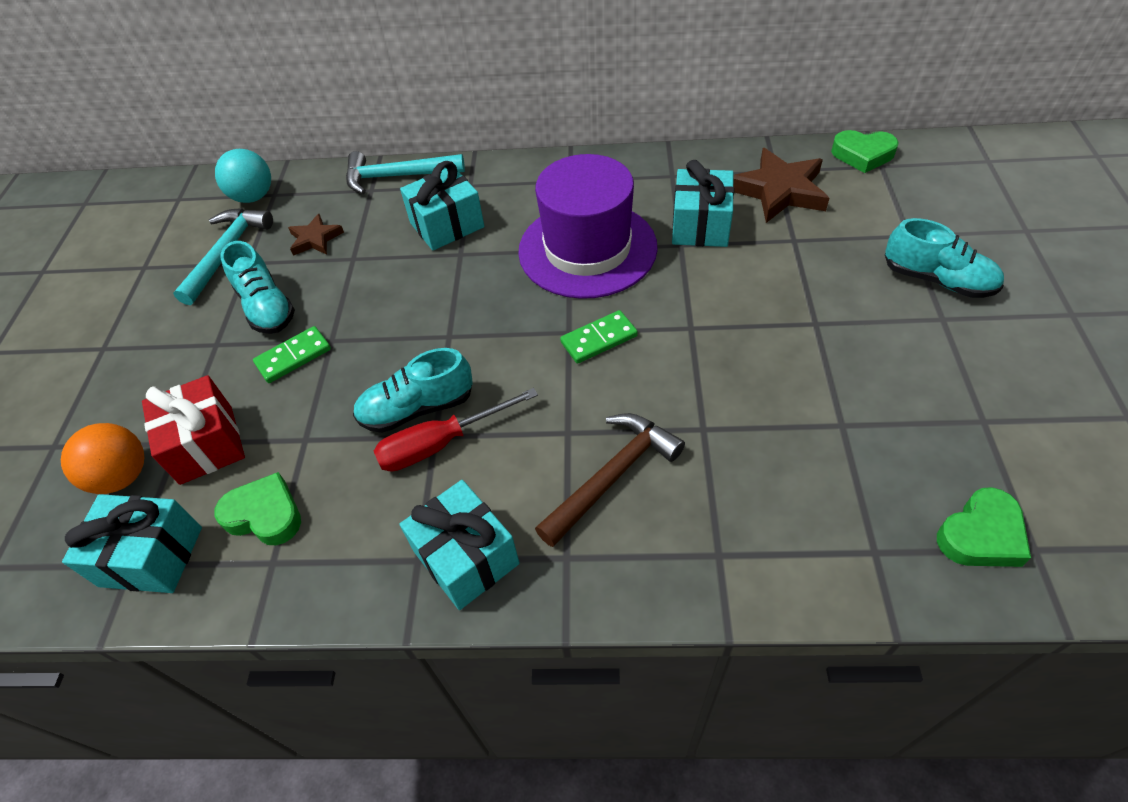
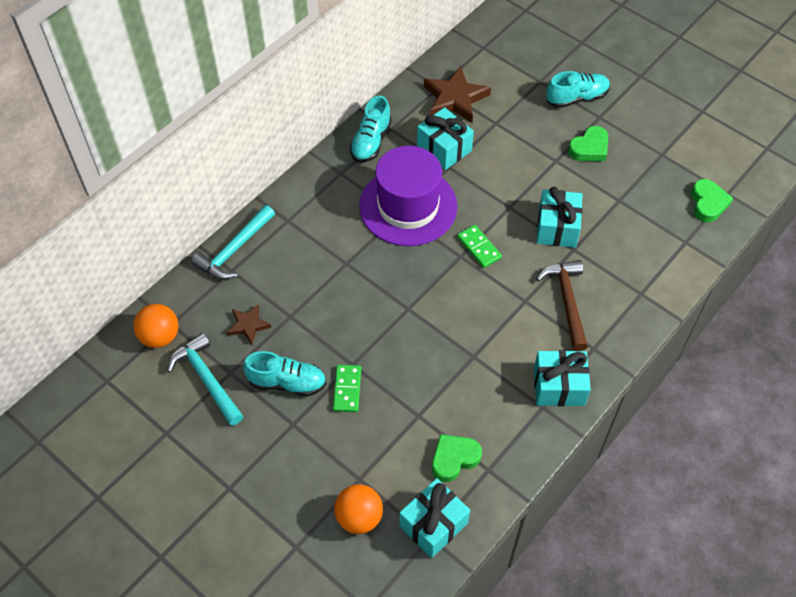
camera: 55 degrees left, 5 degrees up
red gift [142,375,245,485] -> none
turquoise ball [215,149,271,203] -> orange ball [133,304,178,348]
turquoise shoe [353,348,473,433] -> turquoise shoe moved to [350,96,392,162]
red screwdriver [374,388,538,472] -> none
turquoise gift [400,161,484,250] -> turquoise gift moved to [536,187,582,248]
green domino [560,310,638,364] -> green domino turned 45 degrees counterclockwise [457,225,502,268]
green heart [831,130,899,173] -> green heart moved to [568,126,608,161]

